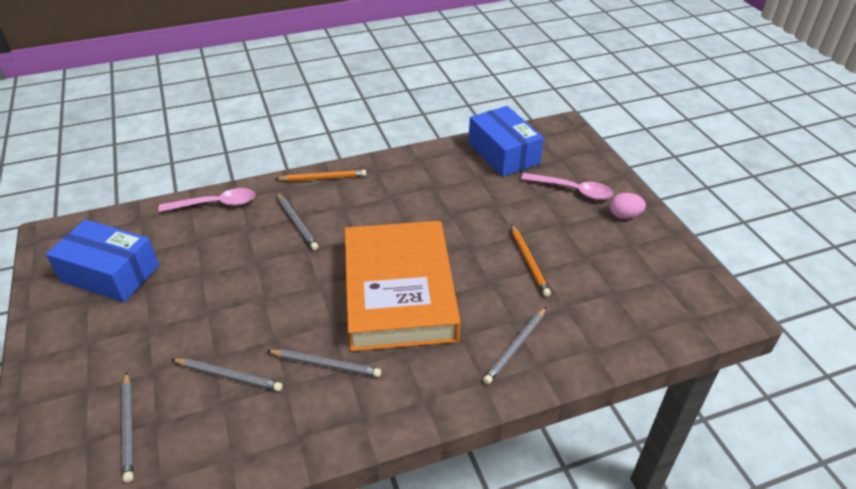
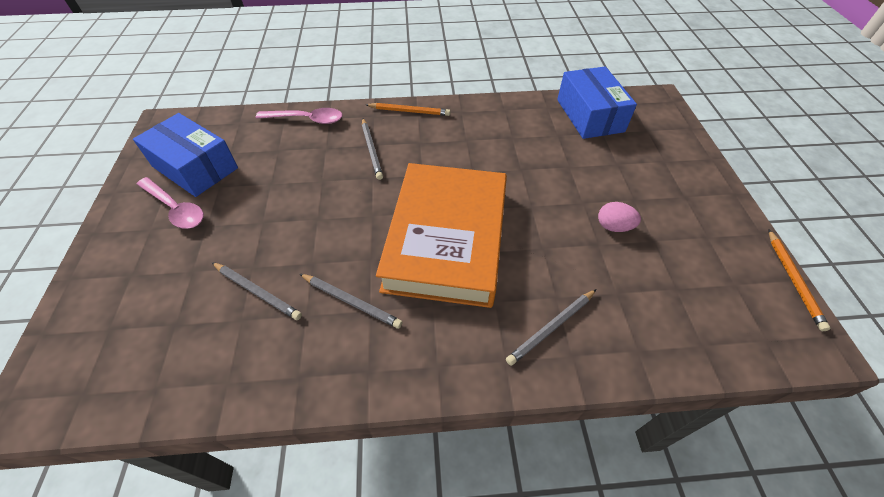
camera: 15 degrees right, 10 degrees up
grey pencil [122,372,133,482] -> none
orange pencil [511,224,551,297] -> orange pencil moved to [769,230,831,331]
pink spoon [521,173,613,200] -> pink spoon moved to [137,177,204,229]
pink egg [610,193,646,219] -> pink egg moved to [598,202,641,232]

